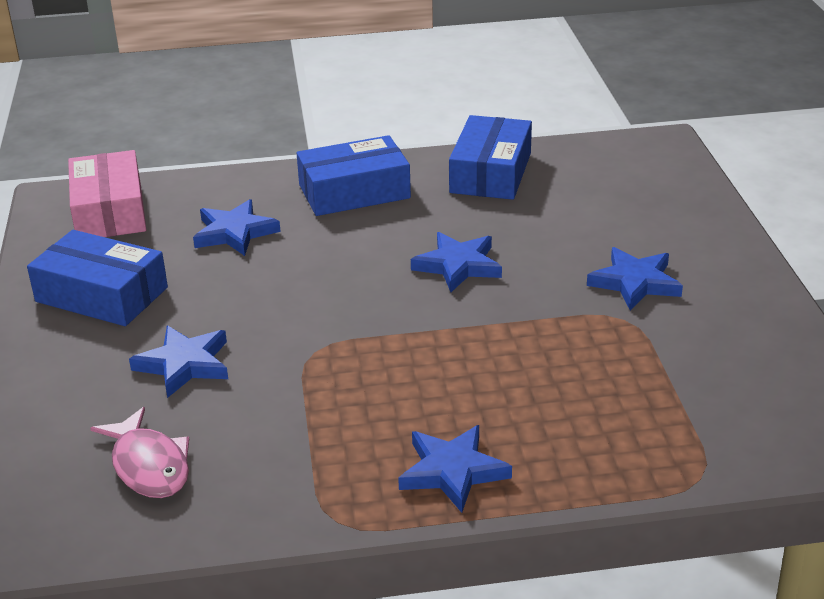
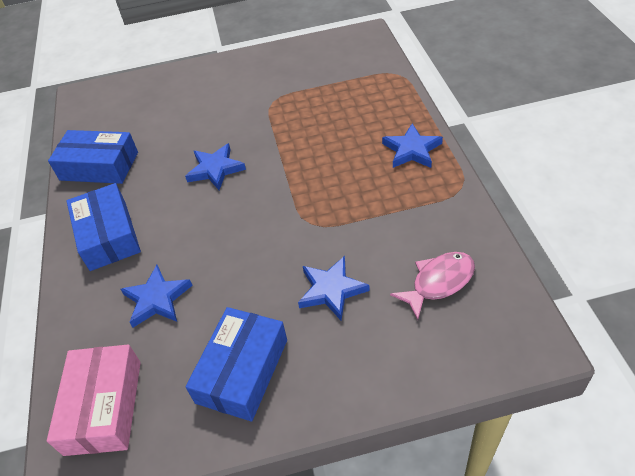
camera: 90 degrees left, 15 degrees up
pink box [68,150,146,237] -> pink box turned 75 degrees counterclockwise [47,345,141,456]
blue star [587,247,683,310] -> none

